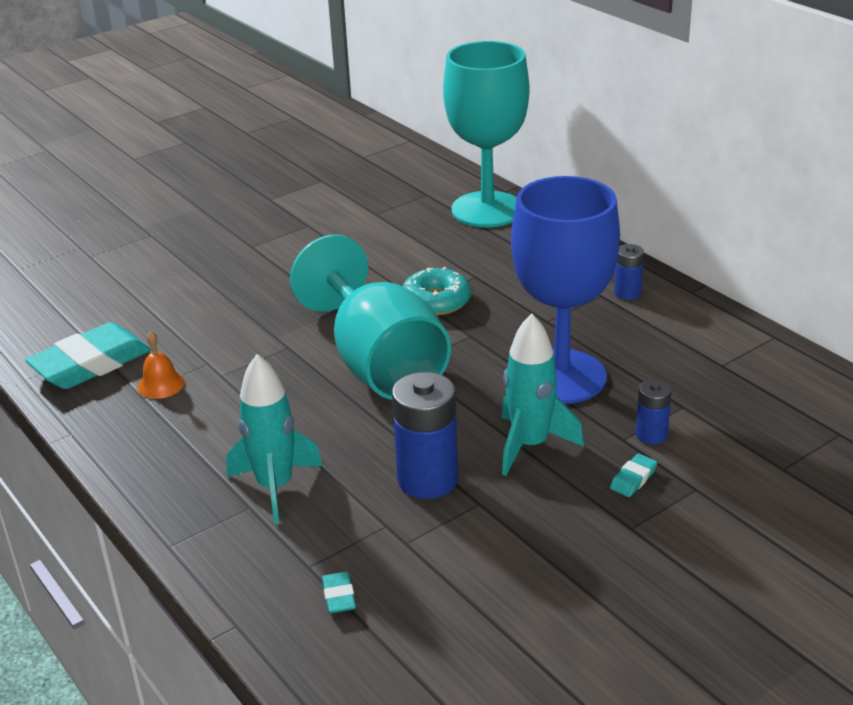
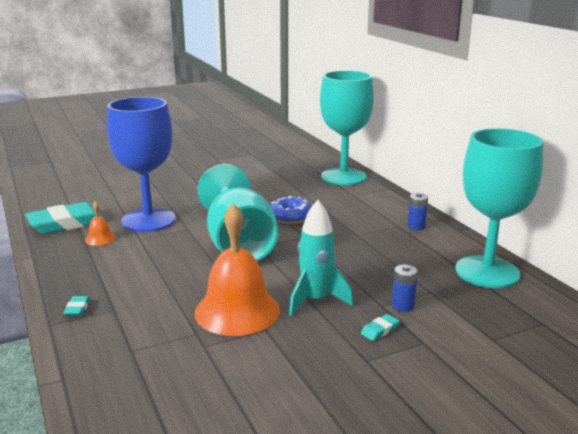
camera: 10 degrees right, 10 degrees down
turquoise rocket [226,354,323,524] -> none
turquoise eraser [322,572,356,614] -> turquoise eraser moved to [63,296,90,316]
blue battery [392,372,458,499] -> orange bell [194,203,280,336]
turquoise donut [403,267,471,316] -> blue donut [270,196,312,224]
blue goblet [511,176,620,404] -> blue goblet moved to [107,97,176,232]
none -> turquoise goblet [455,128,543,288]

